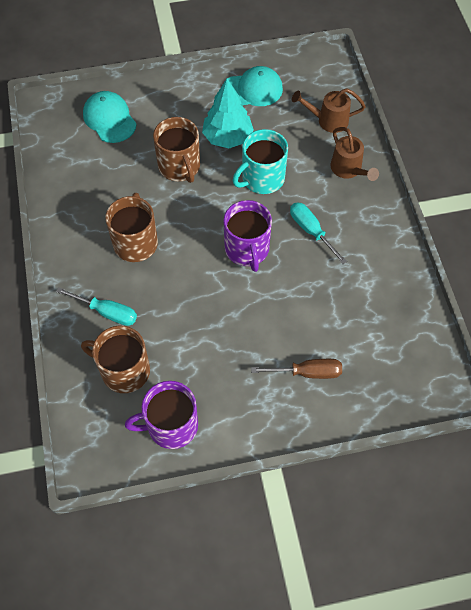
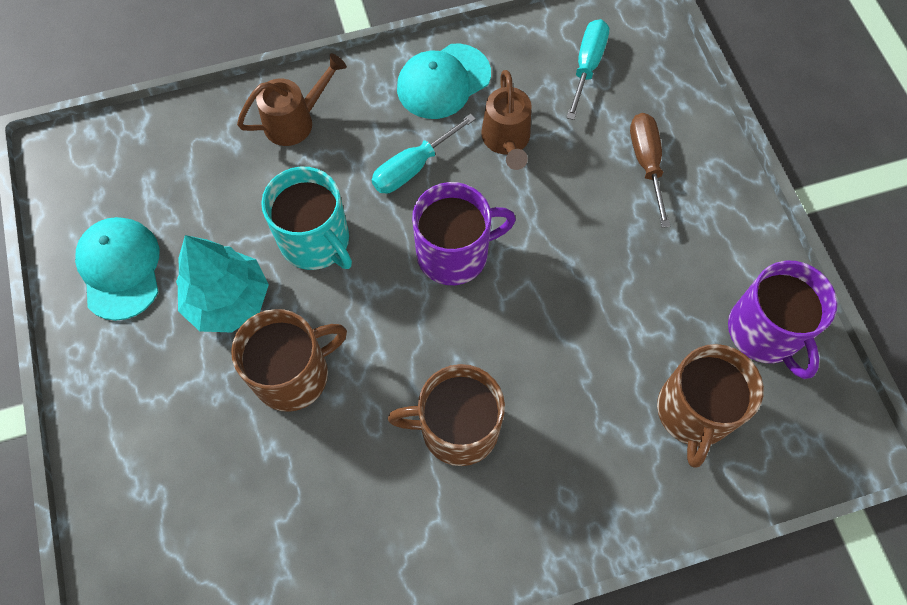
camera: 95 degrees left, 5 degrees up
turquoise screwdriver [56,287,137,326] -> turquoise screwdriver moved to [566,19,609,120]
turquoise cap [83,91,137,143] -> turquoise cap moved to [397,44,491,119]
brown watering can [292,88,366,133] -> brown watering can moved to [481,70,531,170]

